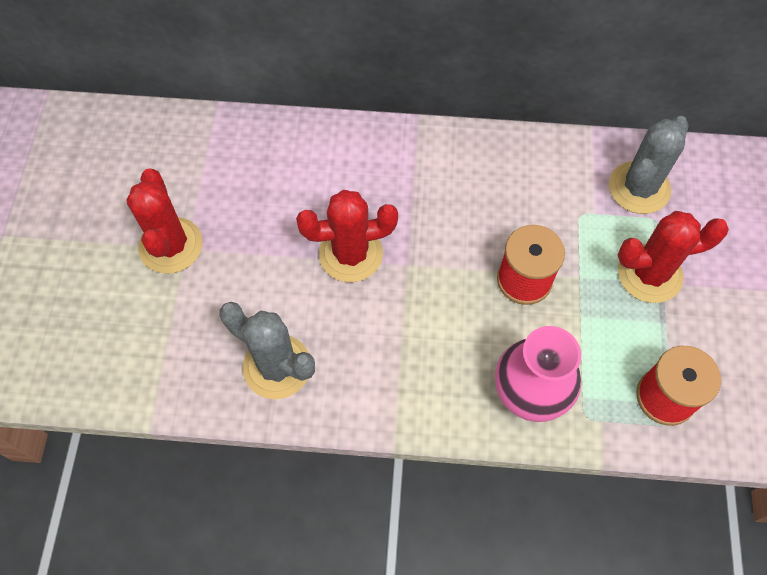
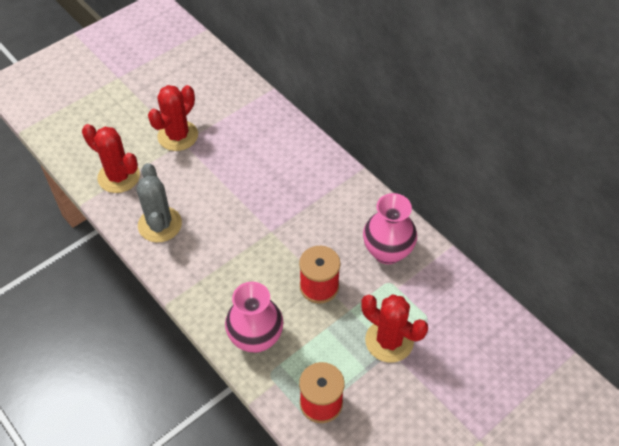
camera: 45 degrees right, 10 degrees down
red cactus [296,190,398,282] -> red cactus moved to [82,124,140,193]
grey cactus [609,116,689,214] -> none
none -> pink vase [363,193,417,264]

